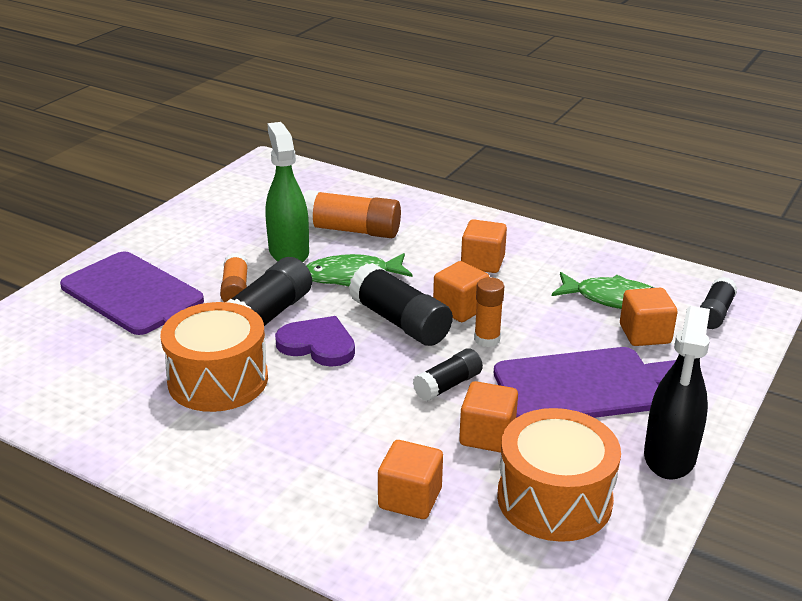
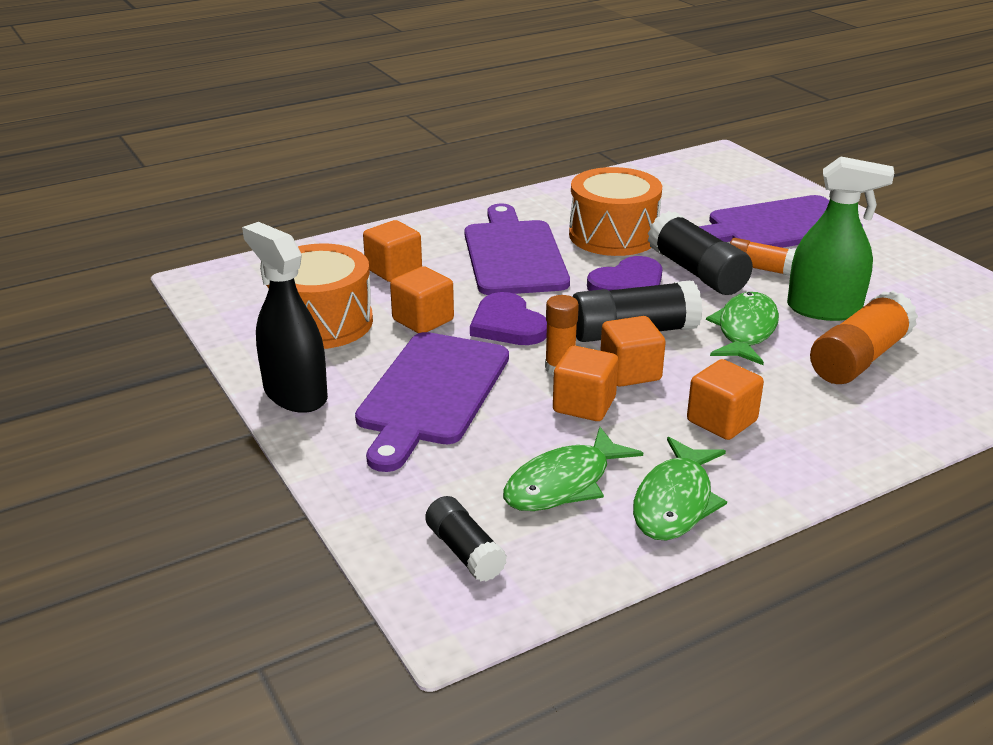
camera: 120 degrees right, 0 degrees up
black glue stick [413,348,483,402] -> purple heart [470,292,547,345]
orange cube [620,288,678,346] -> orange cube moved to [553,345,618,421]
none -> purple cutting board [465,204,570,295]
none -> green fish [633,437,727,541]

